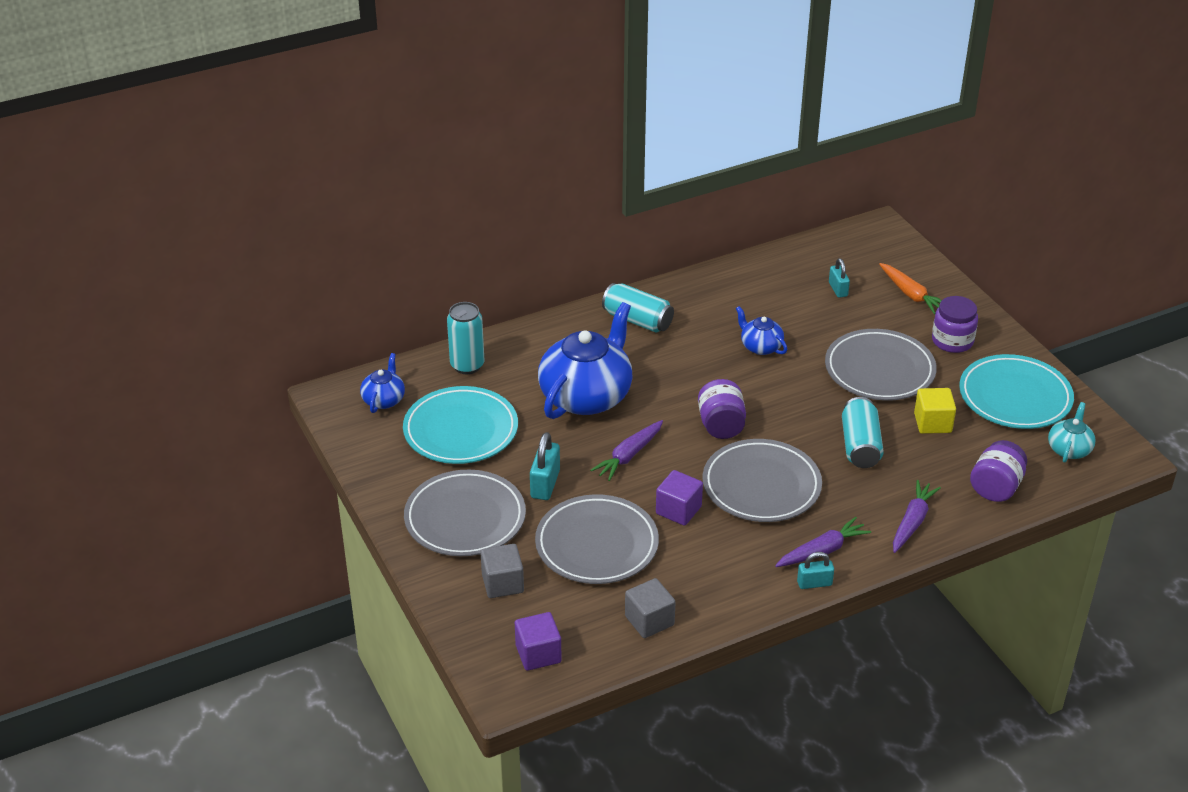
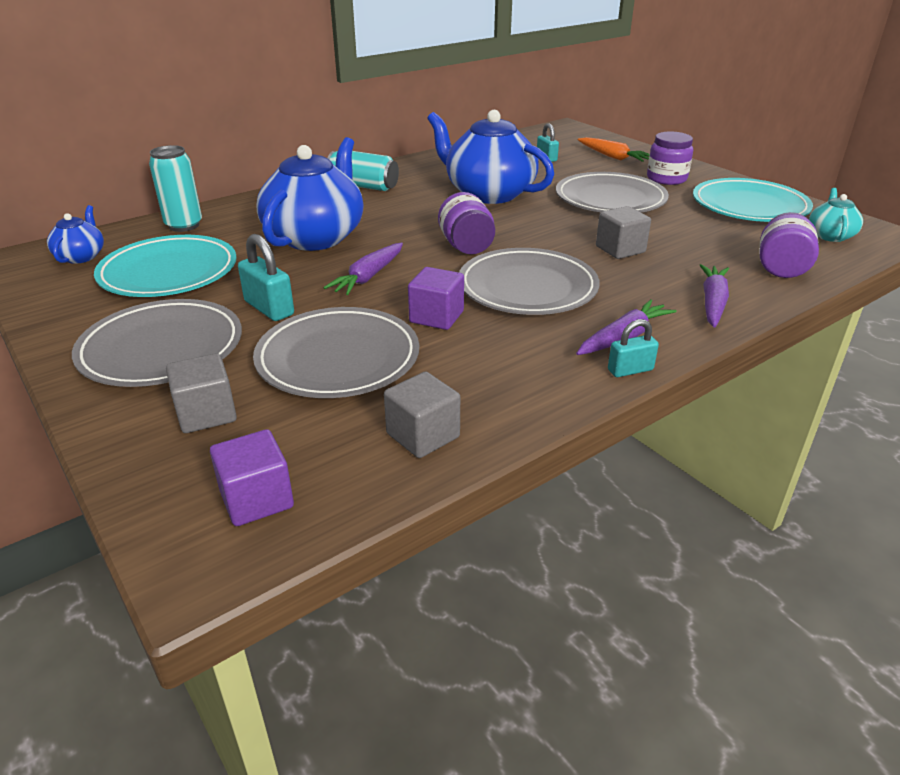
camera: 10 degrees left, 5 degrees down
turquoise padlock [530,432,560,500] -> turquoise padlock turned 45 degrees counterclockwise [238,234,294,321]
blue teapot [736,306,787,355] -> blue teapot [427,110,554,204], size x2.12
turquoise can [842,397,884,468] -> grey cube [596,206,651,259]
yellow cube [914,388,956,434] -> none

